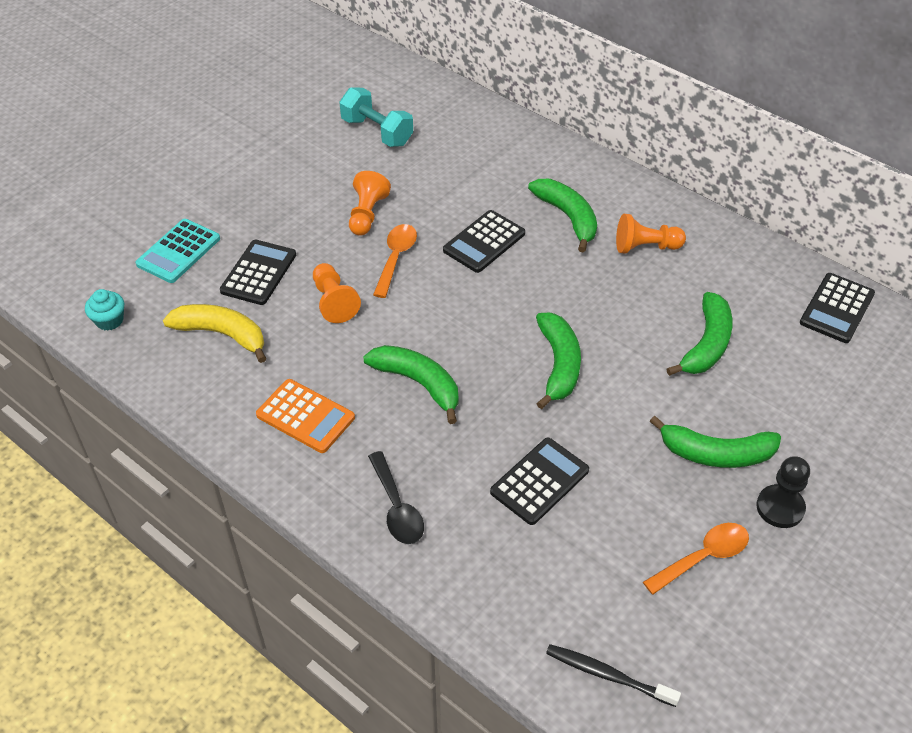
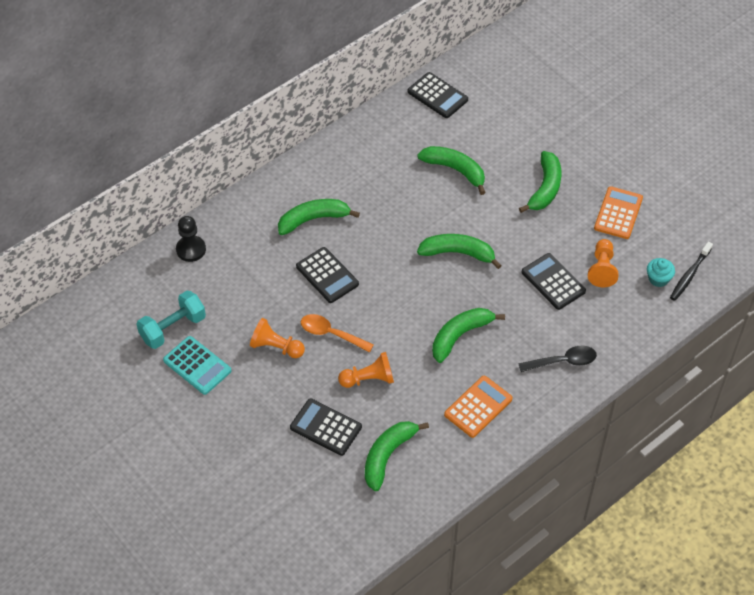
camera: 80 degrees left, 5 degrees up
turquoise cupcake [85,289,124,331] -> turquoise cupcake moved to [647,258,675,287]
turquoise calculator [136,219,220,283] -> turquoise calculator moved to [163,336,231,395]
yellow banana [163,304,267,363] -> green banana [365,421,429,491]
orange pawn [616,214,686,254] -> orange pawn moved to [588,239,618,287]
orange spoon [643,523,749,595] -> orange calculator [594,186,643,239]
black pawn [756,456,810,528] -> black pawn moved to [176,216,206,262]

